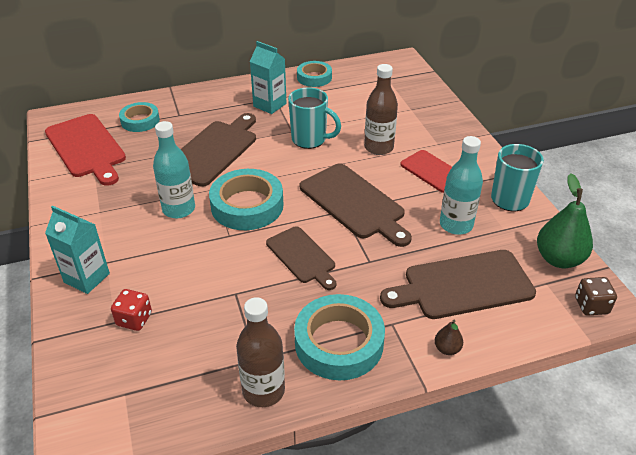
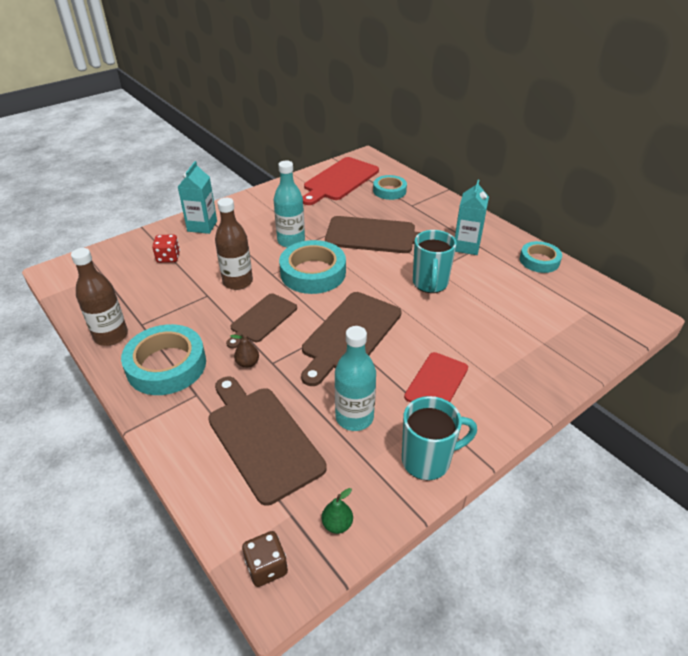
camera: 70 degrees right, 0 degrees up
brown bottle [364,64,398,155] -> brown bottle moved to [215,198,253,290]
brown pear [435,320,463,355] -> brown pear moved to [230,333,259,368]
green pear [537,173,593,268] -> green pear [322,488,353,534], size x0.47

